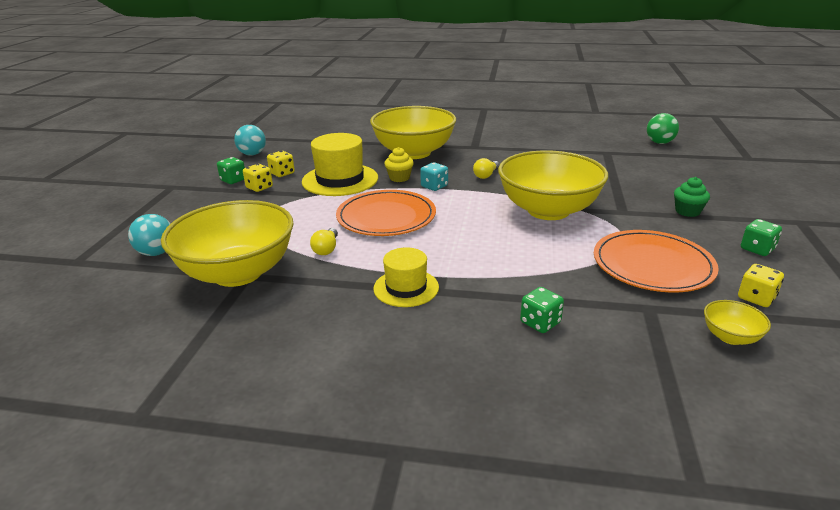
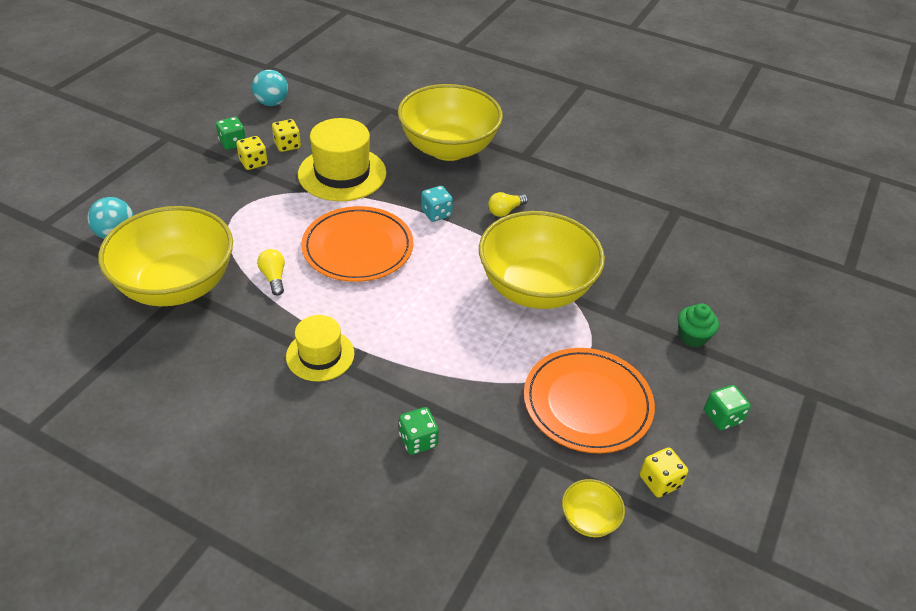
camera: 15 degrees right, 15 degrees up
yellow light bulb [310,228,338,255] -> yellow light bulb turned 135 degrees clockwise [257,249,285,296]
yellow cupcake [384,147,414,182] -> none
green ball [647,113,679,144] -> none

